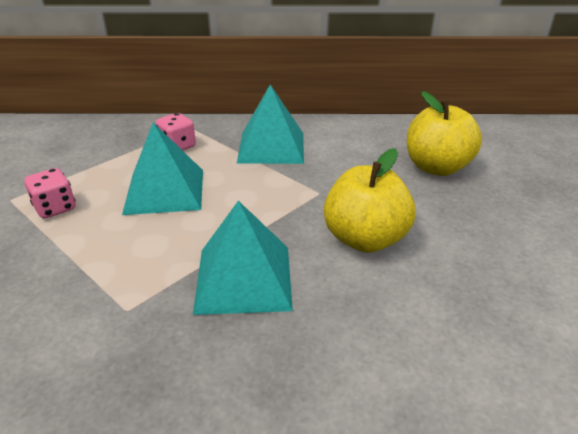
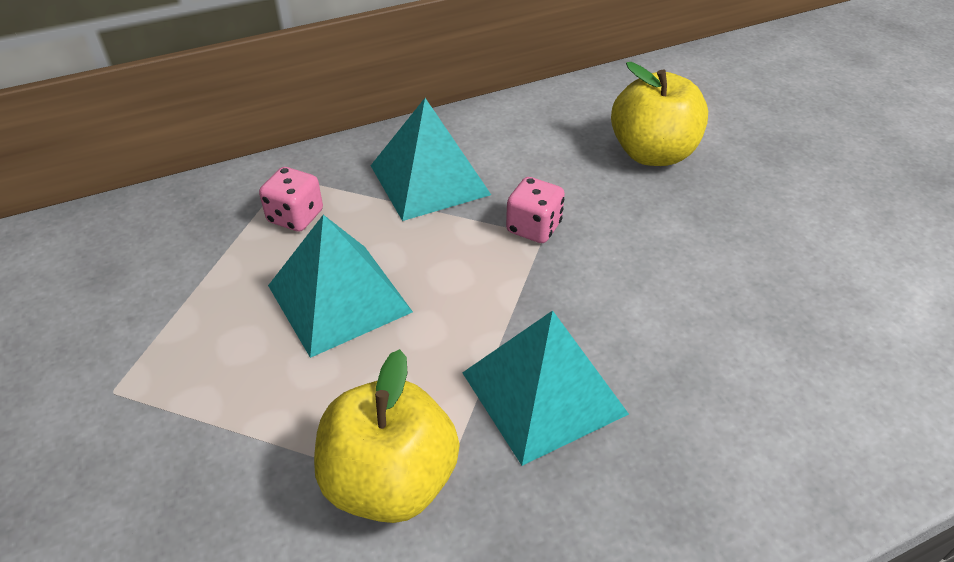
camera: 25 degrees left, 10 degrees up
pink dice [24,168,75,218] -> pink dice moved to [506,177,565,243]
yellow apple [324,148,415,253] -> yellow apple moved to [314,349,460,523]

